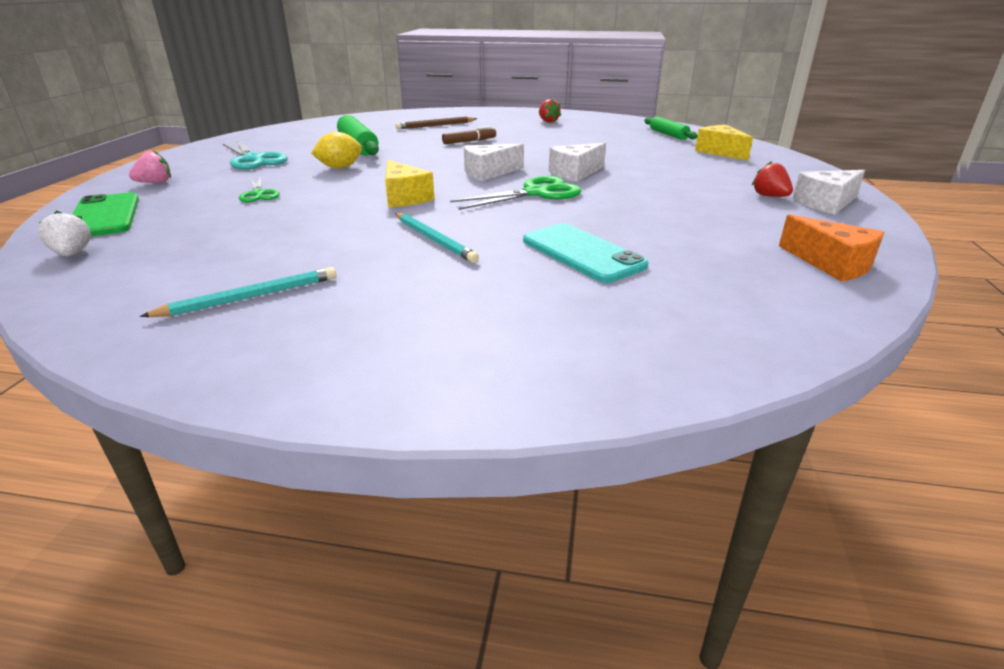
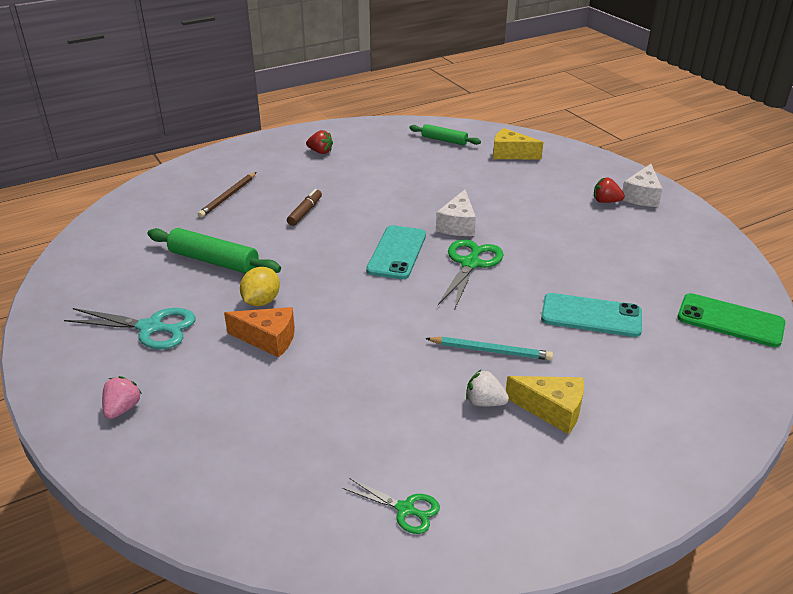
camera: 40 degrees left, 5 degrees up
white strawberry [38,210,91,256] -> white strawberry moved to [466,369,509,406]
green phone [72,192,139,236] -> green phone moved to [677,293,786,347]
turquoise pencil [140,267,336,317] -> none
green scissors [239,177,280,202] -> green scissors moved to [342,478,440,534]
yellow cheese [385,160,434,207] -> yellow cheese moved to [506,376,584,434]
white cheese [464,144,524,181] -> turquoise phone [366,225,426,279]
orange cheese [779,214,885,282] -> orange cheese moved to [224,307,295,358]

